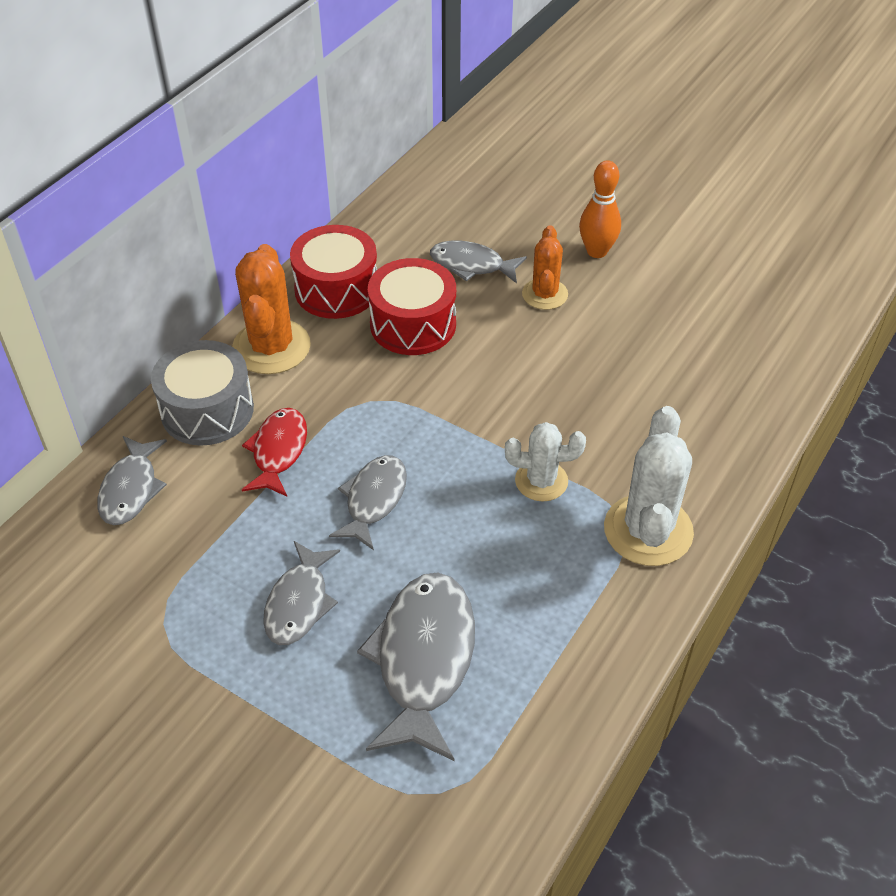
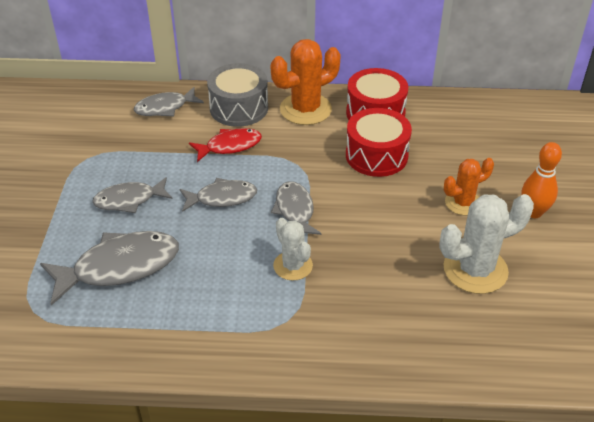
camera: 60 degrees right, 5 degrees down
grey fish [430,241,527,284] -> grey fish moved to [271,181,321,235]
white cactus [604,406,694,566] -> white cactus moved to [439,194,534,294]

